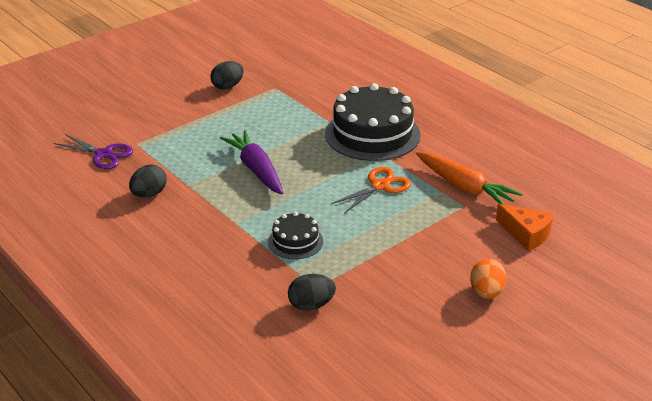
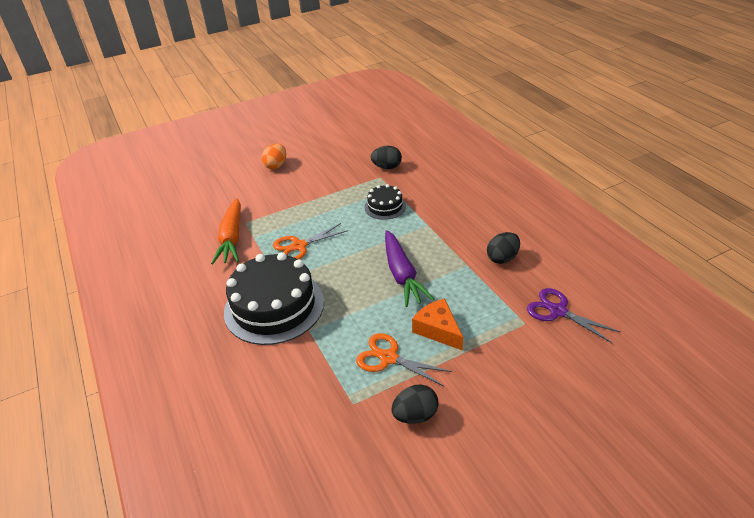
camera: 165 degrees left, 5 degrees up
orange carrot [416,152,522,205] -> orange carrot turned 150 degrees counterclockwise [211,198,241,264]
orange cheese [496,204,554,251] -> orange cheese moved to [412,298,463,350]
none -> orange scissors [356,333,452,386]

